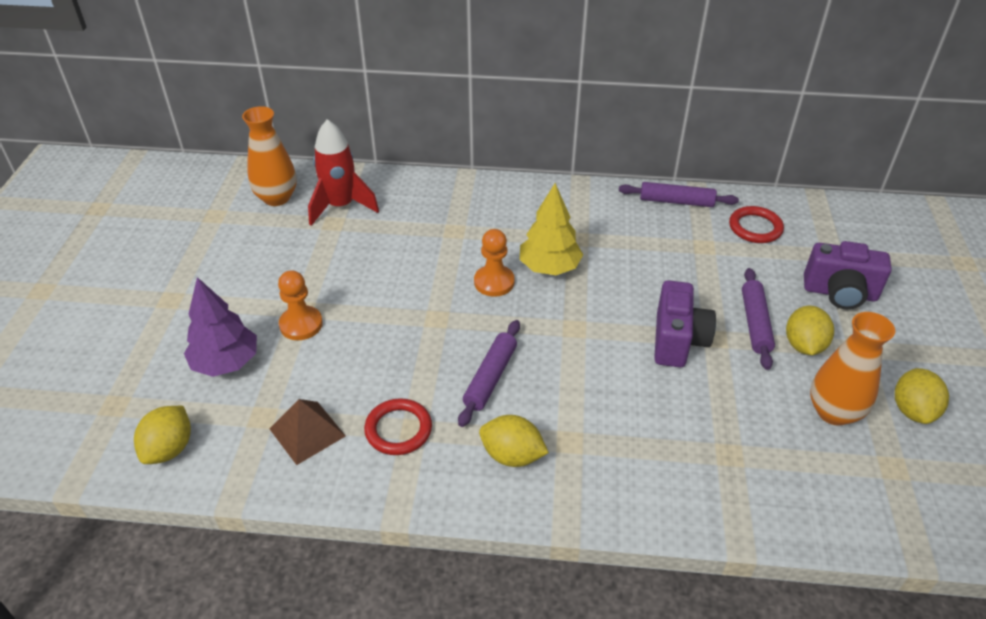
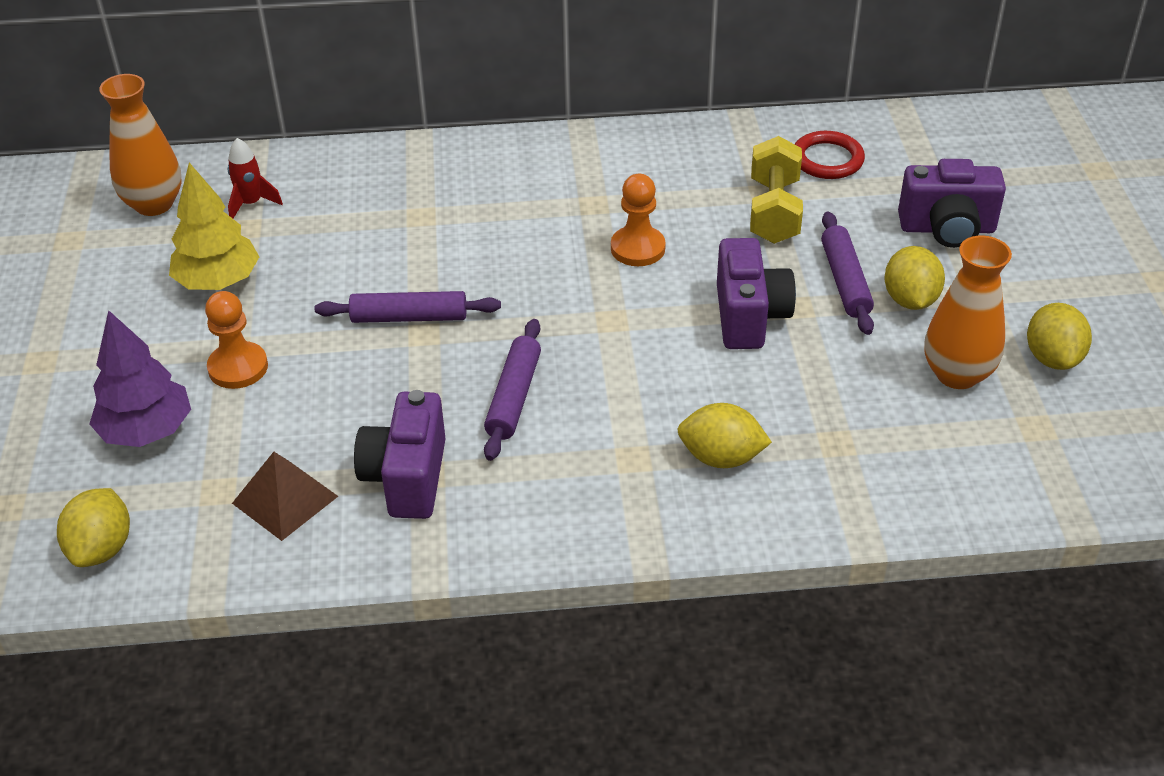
camera: 10 degrees left, 0 degrees up
red rocket [308,119,379,226] -> red rocket [228,138,283,218], size x0.56
red ring [364,398,432,455] -> purple camera [354,390,446,519]
orange pawn [474,229,515,297] -> orange pawn moved to [611,174,666,266]
yellow lemon [479,415,549,467] -> yellow lemon moved to [677,403,772,468]
yellow tree [520,183,583,275] -> yellow tree moved to [169,163,259,290]
purple rolling pin [619,182,739,207] -> purple rolling pin moved to [315,291,501,323]
none -> yellow dumbbell [750,136,803,244]

